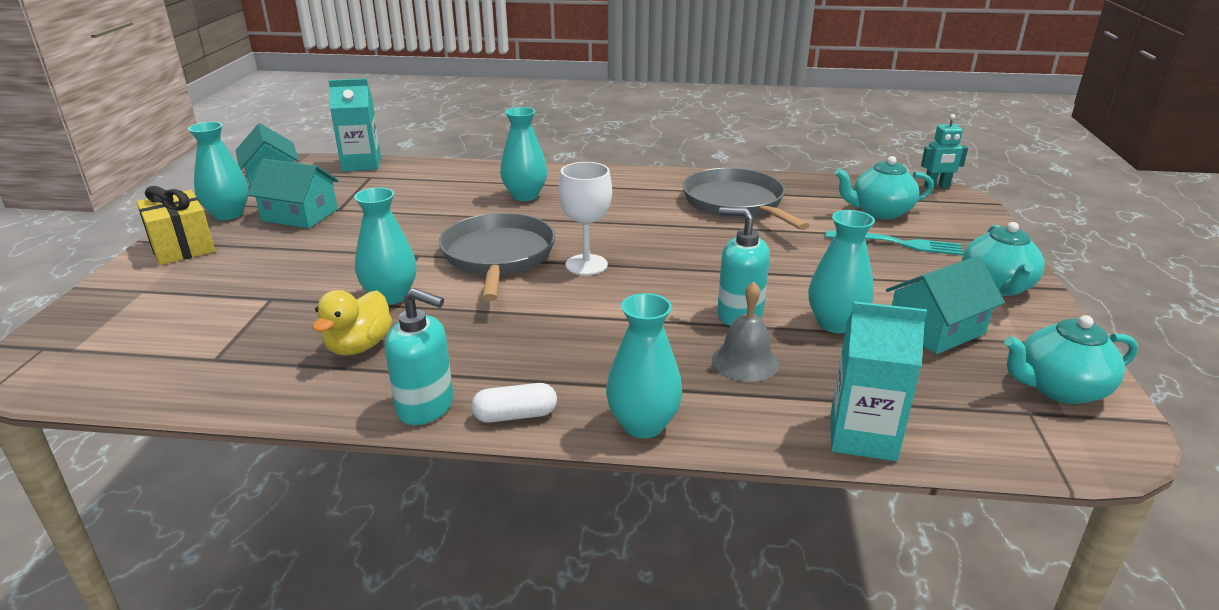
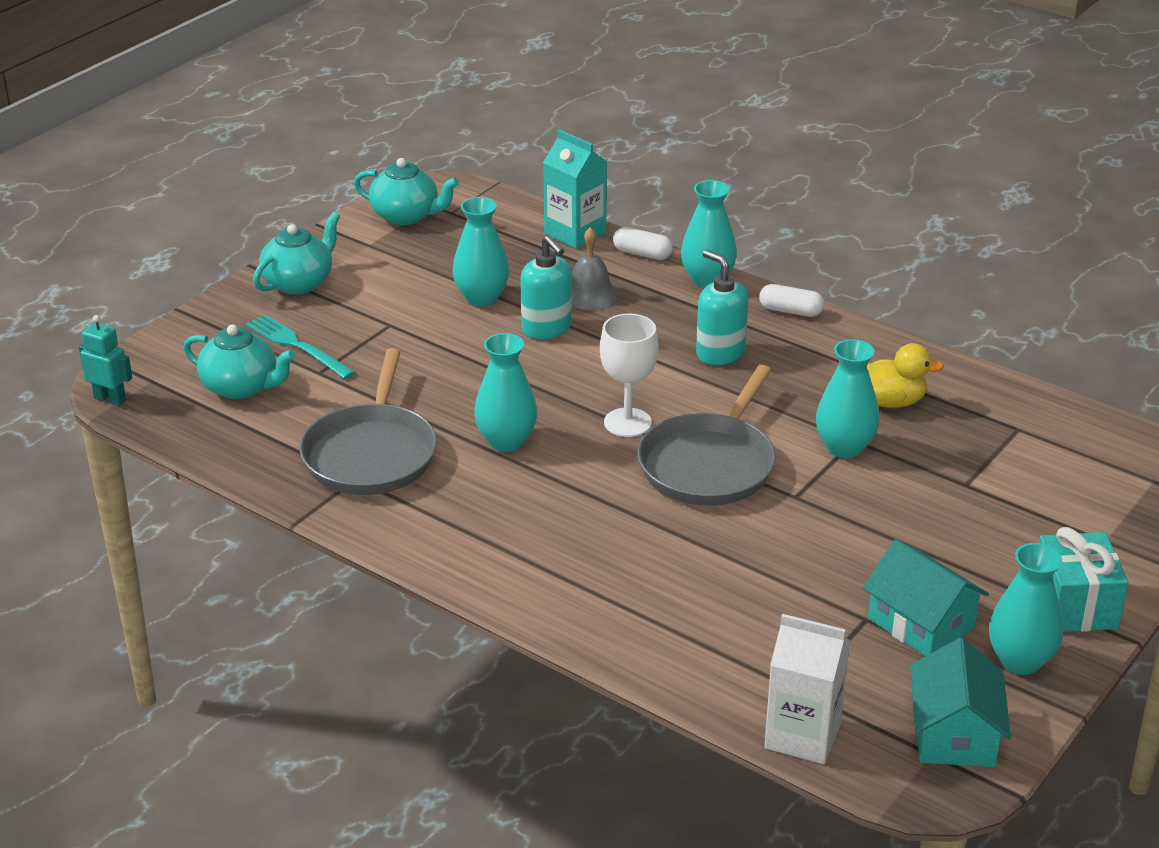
camera: 150 degrees left, 5 degrees up
yellow gift [136,186,215,265] -> turquoise gift [1039,527,1129,632]
yellow duck [312,290,392,356] -> yellow duck turned 45 degrees clockwise [867,343,944,408]
turquoise carton [329,79,381,172] -> white carton [764,614,850,764]
turquoise soap dispenser [385,288,453,425] -> turquoise soap dispenser moved to [696,250,748,365]
turquoise vase [500,107,547,201] -> turquoise vase moved to [474,333,537,452]
turquoise house [886,256,1005,354] -> none
none -> white capsule [613,227,673,260]

